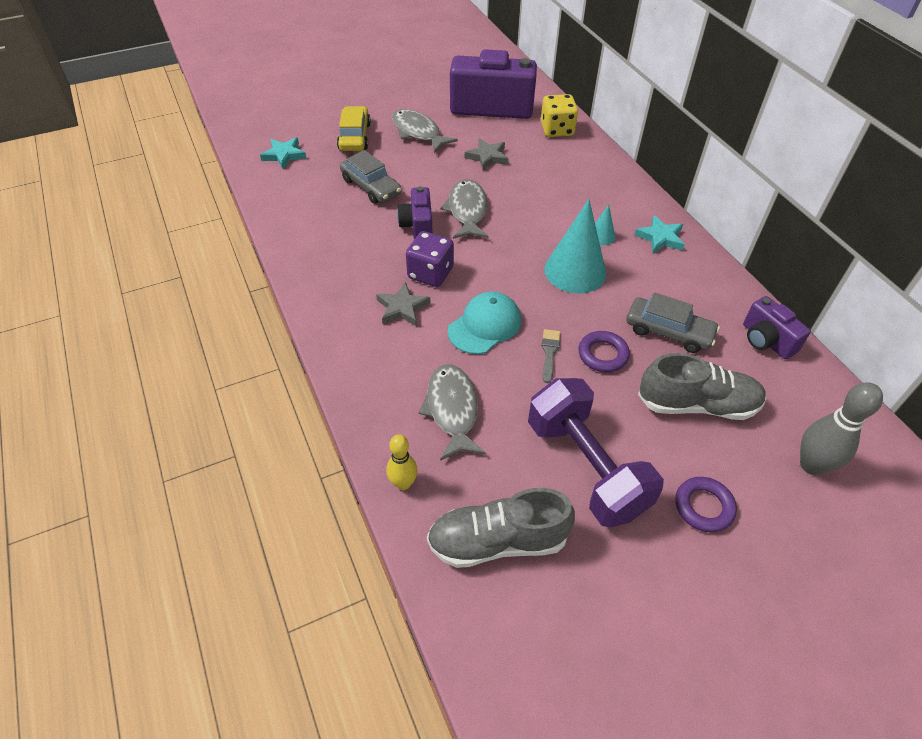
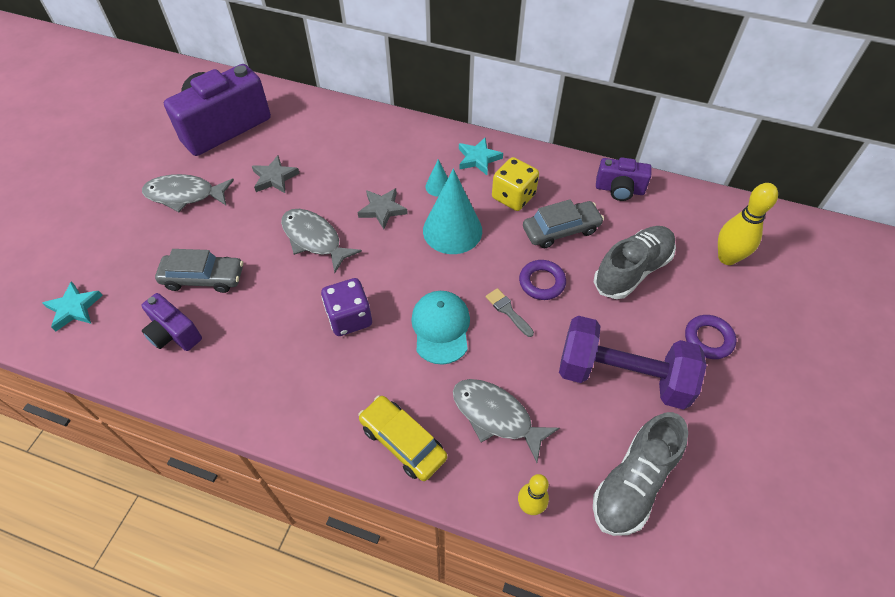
camera: 45 degrees left, 5 degrees up
yellow car [337,106,371,151] -> yellow car moved to [358,396,447,481]
grey star [376,282,431,326] -> grey star moved to [358,188,408,229]
purple camera [397,186,433,239] -> purple camera moved to [141,293,202,351]
yellow dice [541,94,578,137] -> yellow dice moved to [492,157,539,211]
grey bowling pin [800,382,883,475] -> yellow bowling pin [718,183,778,265]

